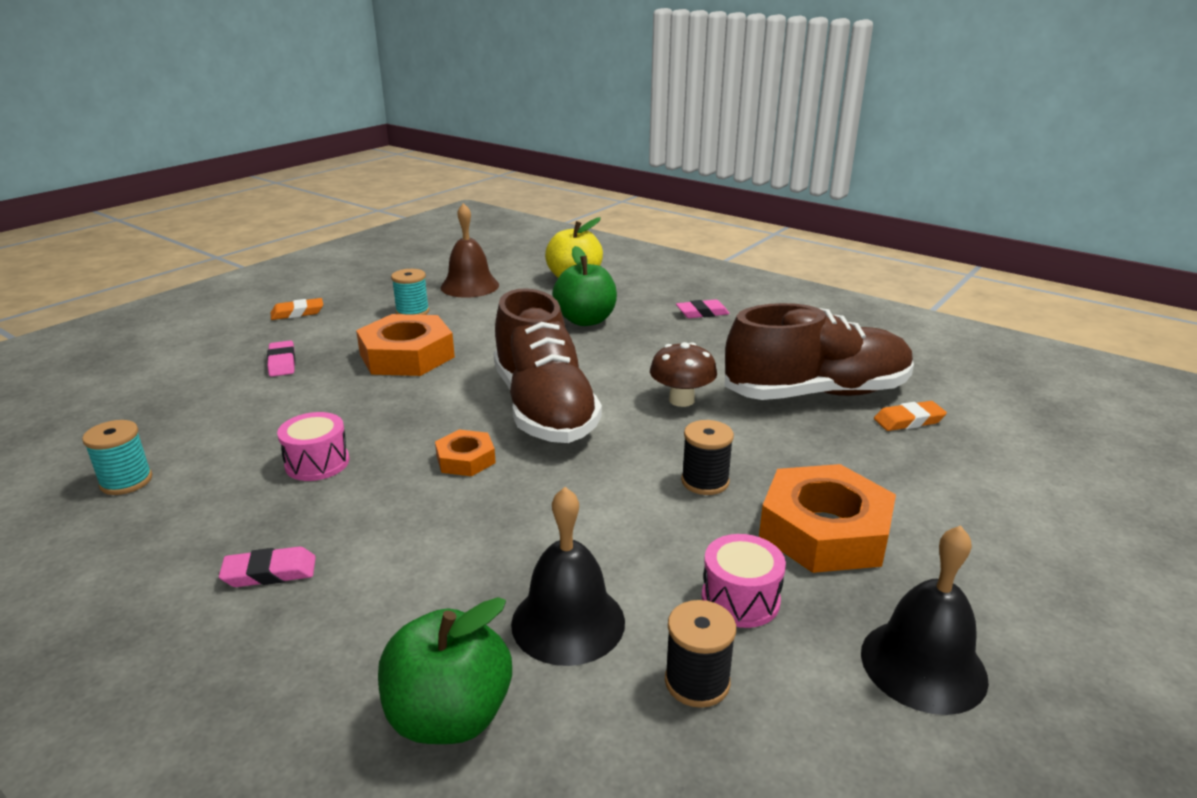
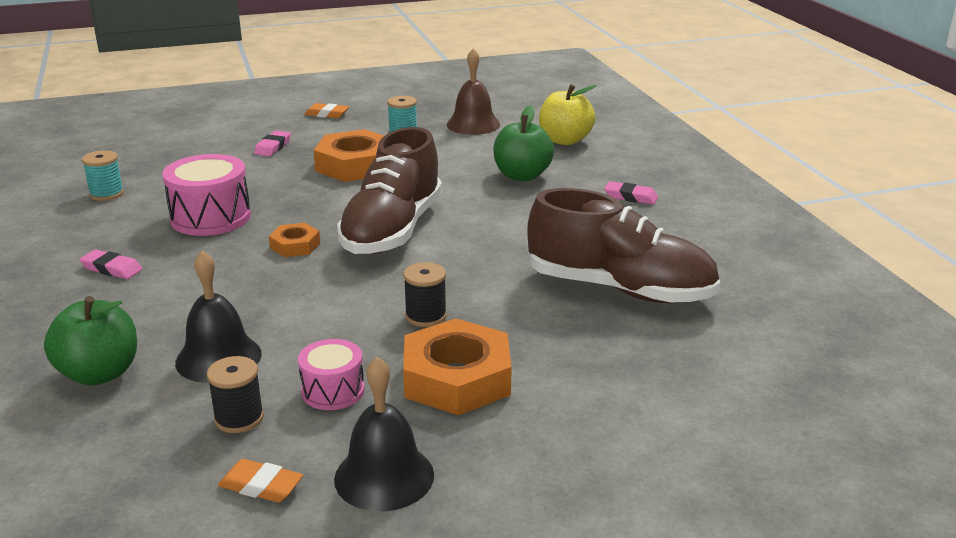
camera: 35 degrees right, 0 degrees up
pink drum [277,412,349,481] -> pink drum [162,154,251,236], size x1.68
brown mushroom [650,342,717,407] -> none
orange eraser [874,401,947,431] -> orange eraser moved to [218,459,303,502]

